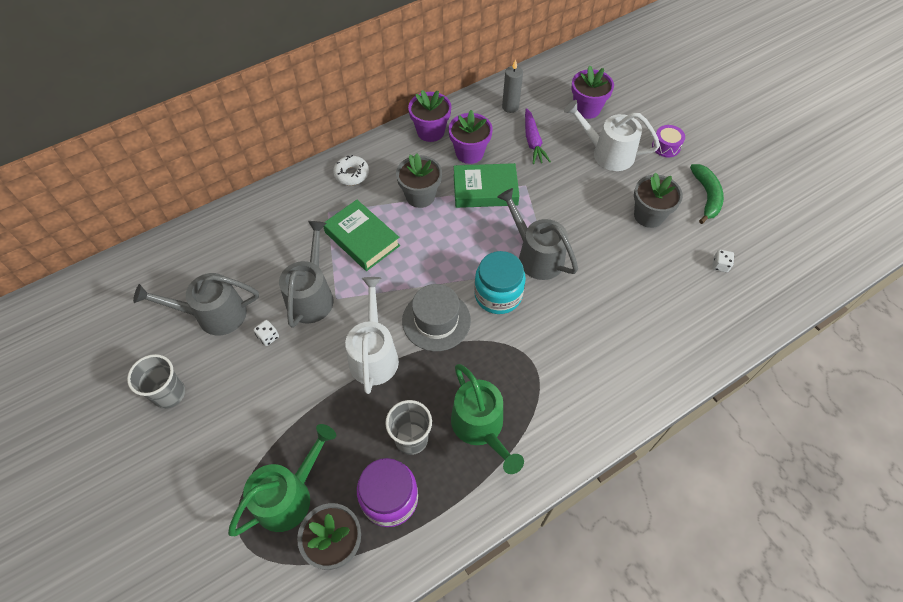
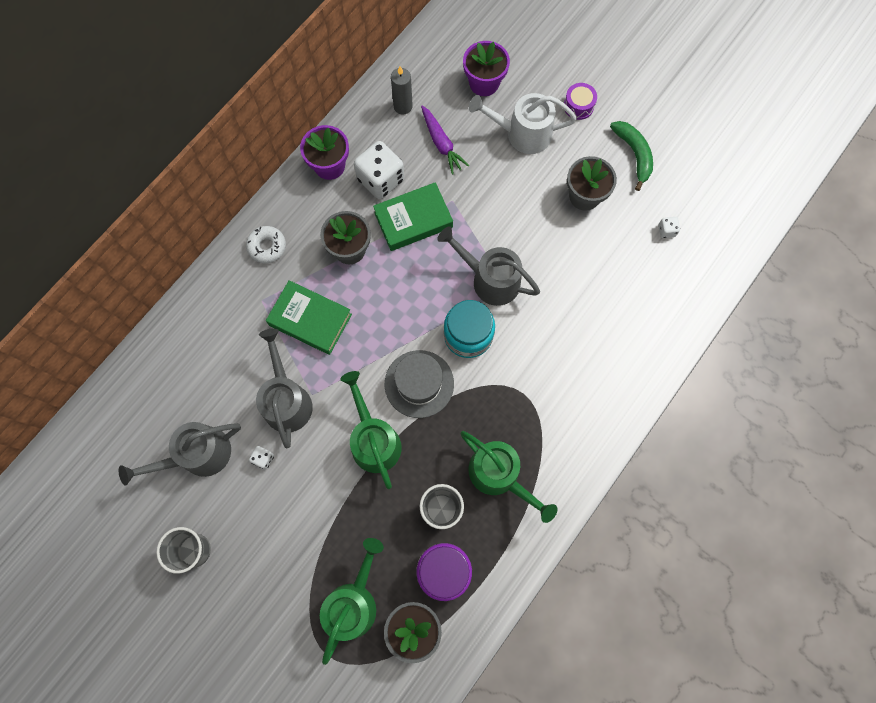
camera: 20 degrees left, 15 degrees up
white watering can [345,277,399,394] -> green watering can [340,371,402,489]
purple flower pot [449,110,493,164] -> white dice [354,141,404,199]

